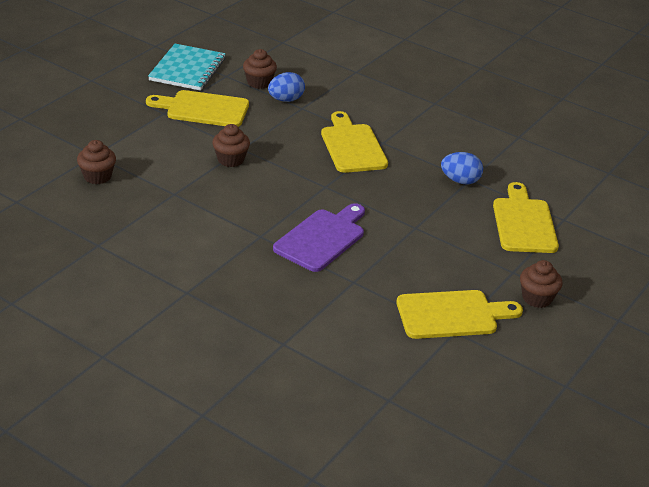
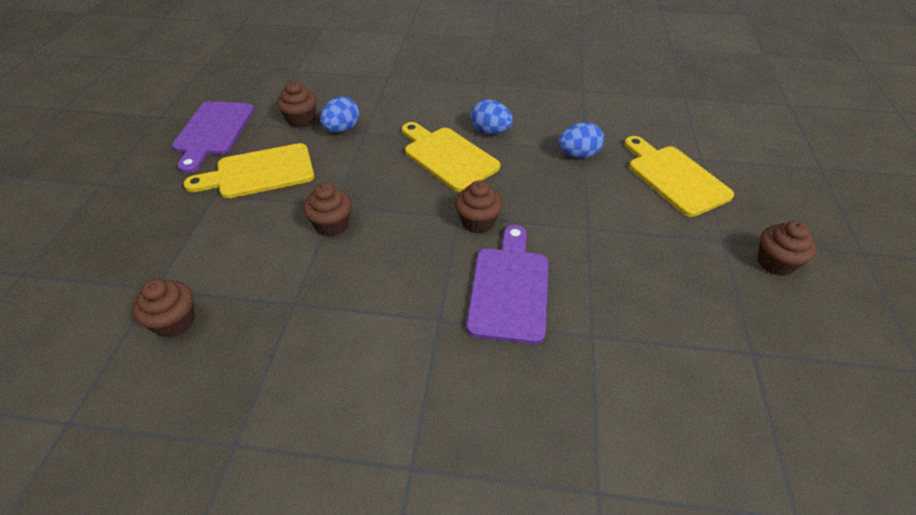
camera: 25 degrees left, 10 degrees up
turquoise notebook [148,44,226,91] -> purple cutting board [172,101,254,173]
yellow cutting board [397,290,523,339] -> none
none -> brown cupcake [455,180,503,234]
none -> blue egg [470,100,513,135]

